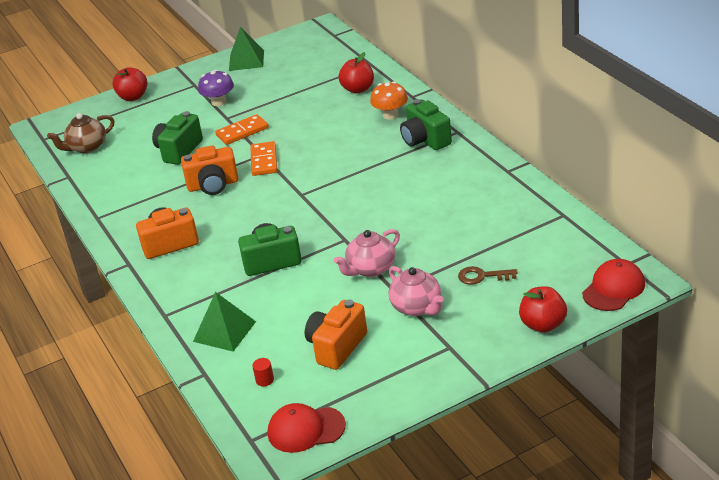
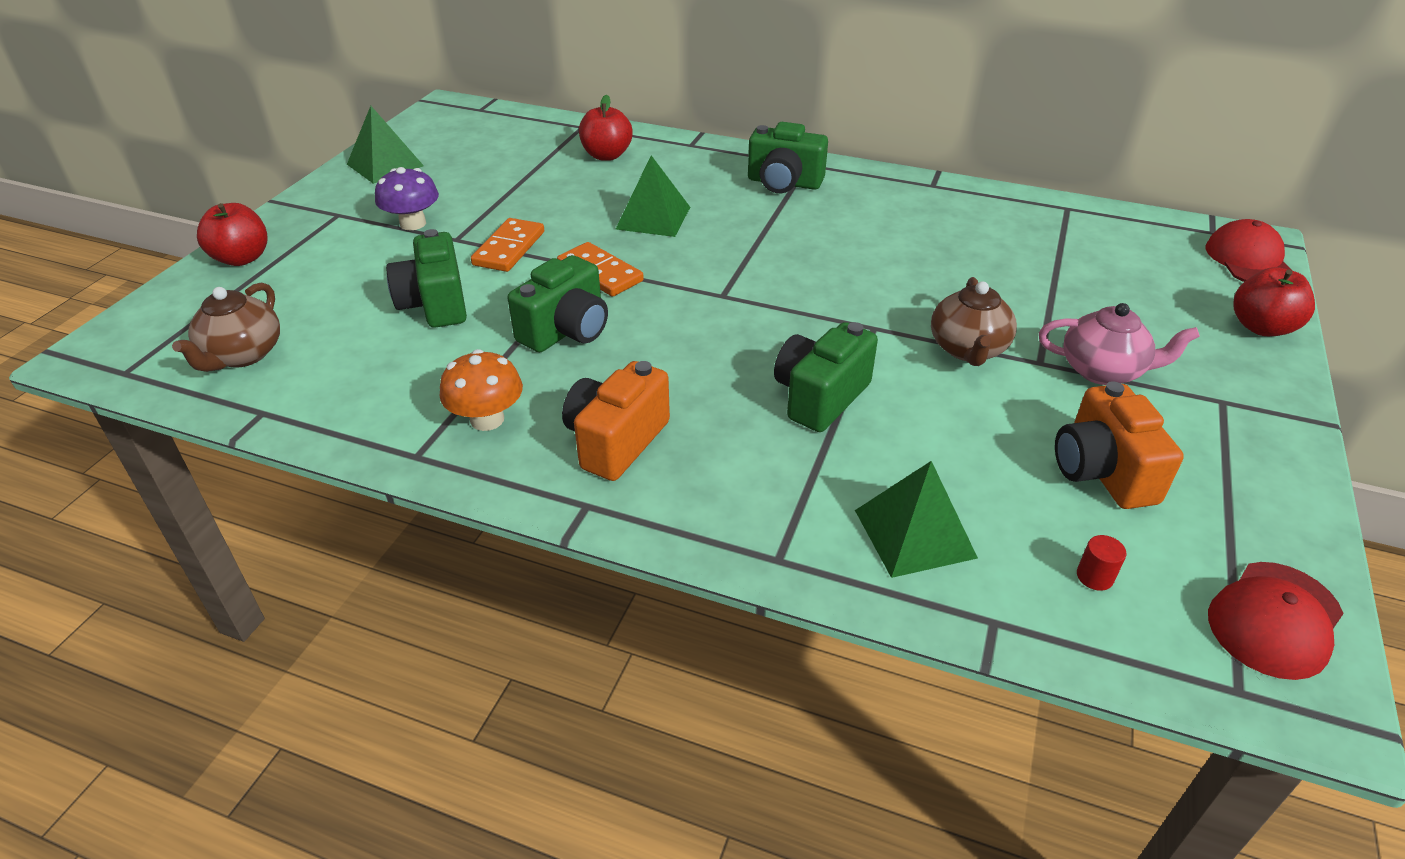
camera: 45 degrees left, 5 degrees up
orange camera [181,145,238,195] -> green camera [507,255,608,352]
pink teapot [334,229,400,277] -> brown teapot [931,277,1017,366]
orange mushroom [370,81,408,119] -> orange mushroom moved to [440,349,523,431]
brown key [458,266,517,285] -> none
none -> green pyramid [616,155,690,237]

